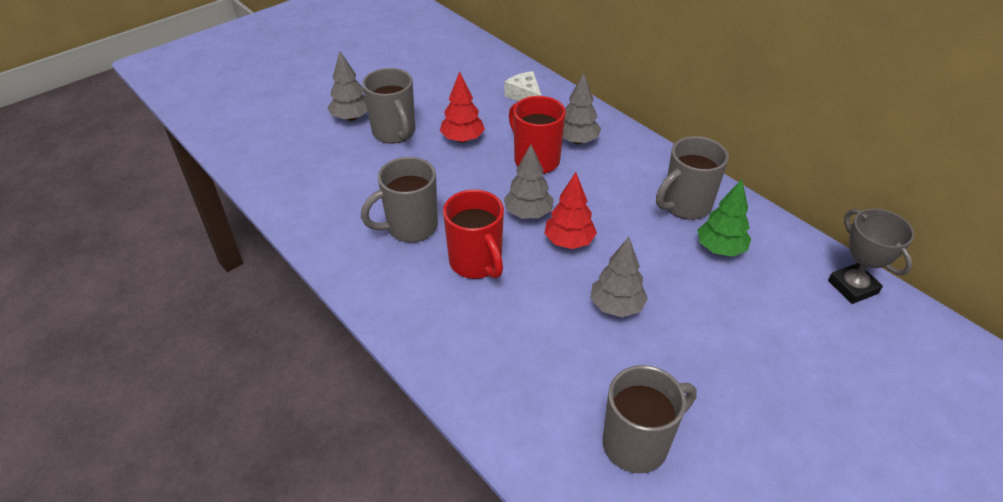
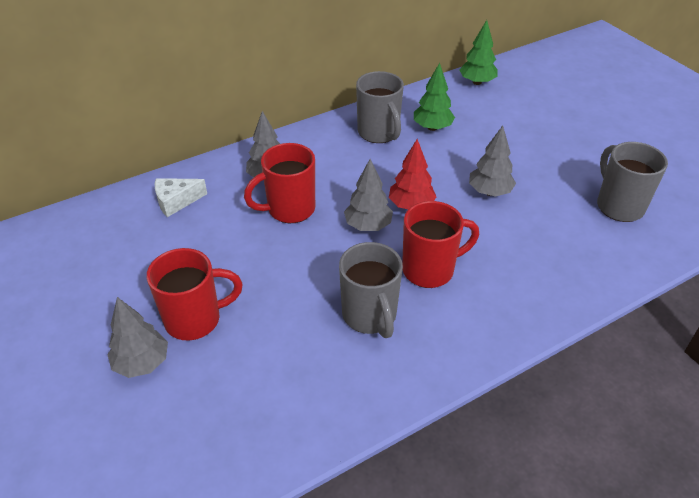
camera: 80 degrees left, 0 degrees up
grey mug [362,68,415,144] -> red mug [147,248,243,341]
red tree [440,71,485,143] -> none
grey trophy [828,208,914,304] -> green tree [459,20,498,85]

